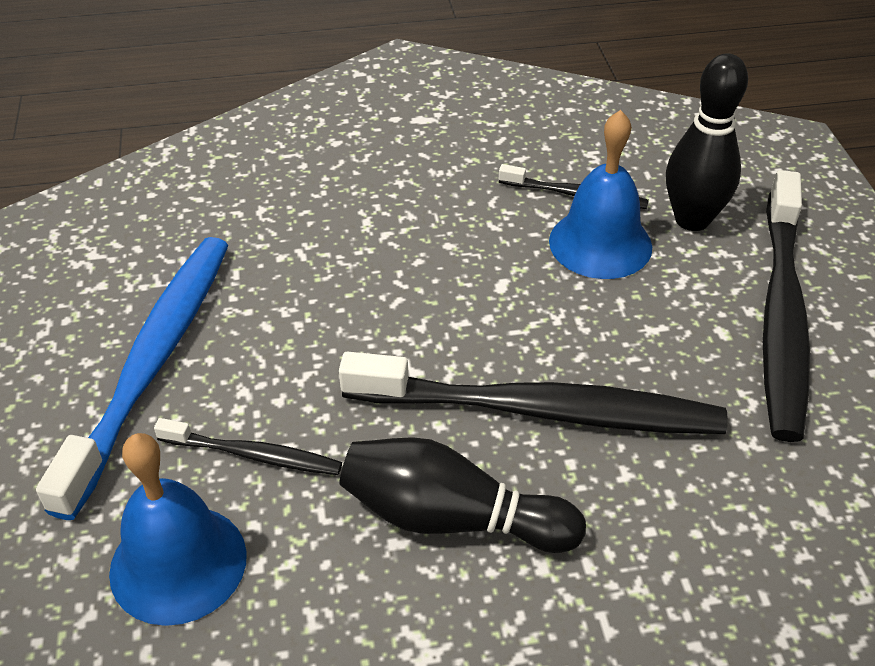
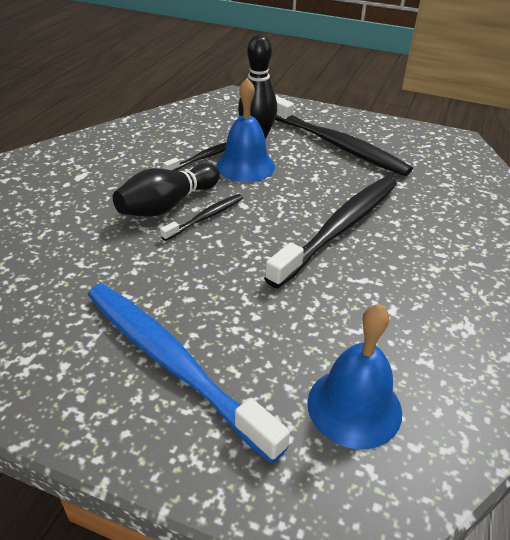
camera: 60 degrees left, 5 degrees down
black toothbrush [154,418,342,475] -> black toothbrush moved to [160,194,243,241]
black bowling pin [339,437,586,553] -> black bowling pin moved to [113,163,220,217]

